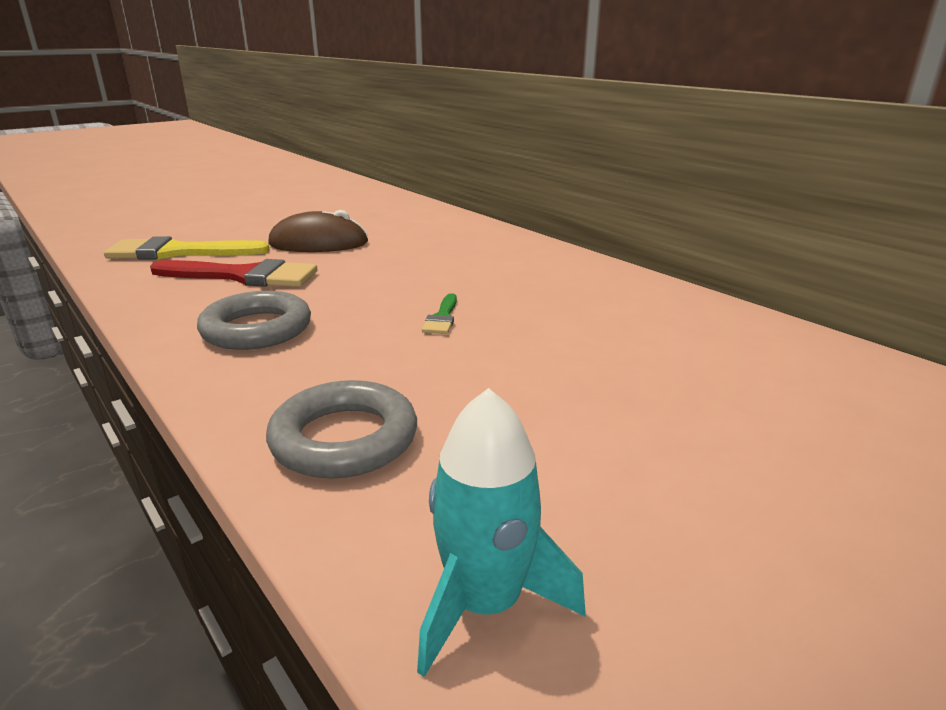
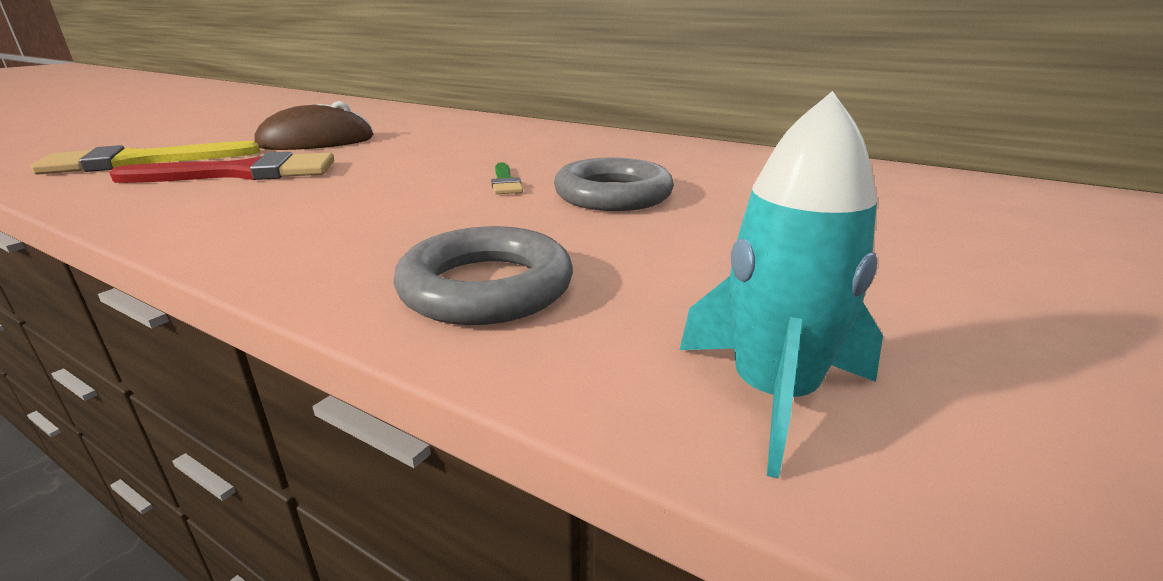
camera: 20 degrees left, 0 degrees up
grey ring [197,291,311,350] -> grey ring moved to [554,157,674,211]

